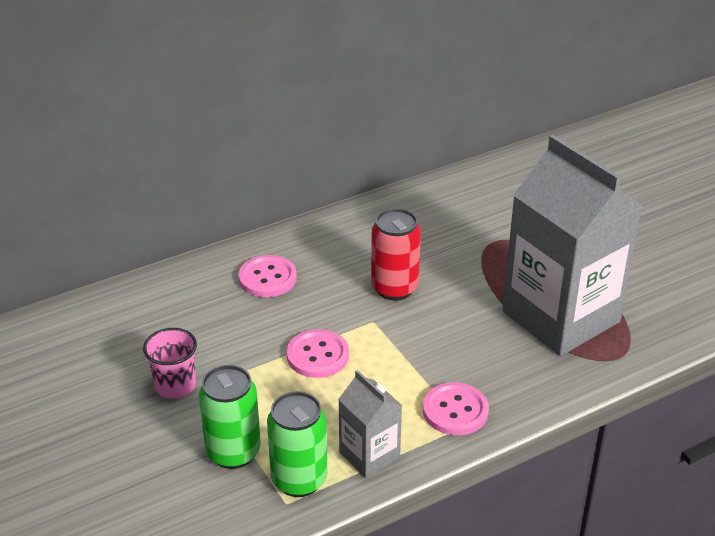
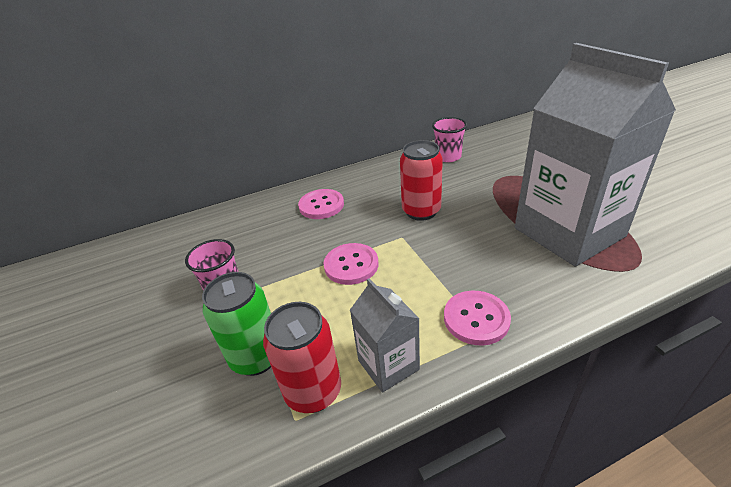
camera: 10 degrees right, 0 degrees up
green can [267,391,328,497] -> red can [263,302,341,413]
none -> pink cup [432,117,467,162]

